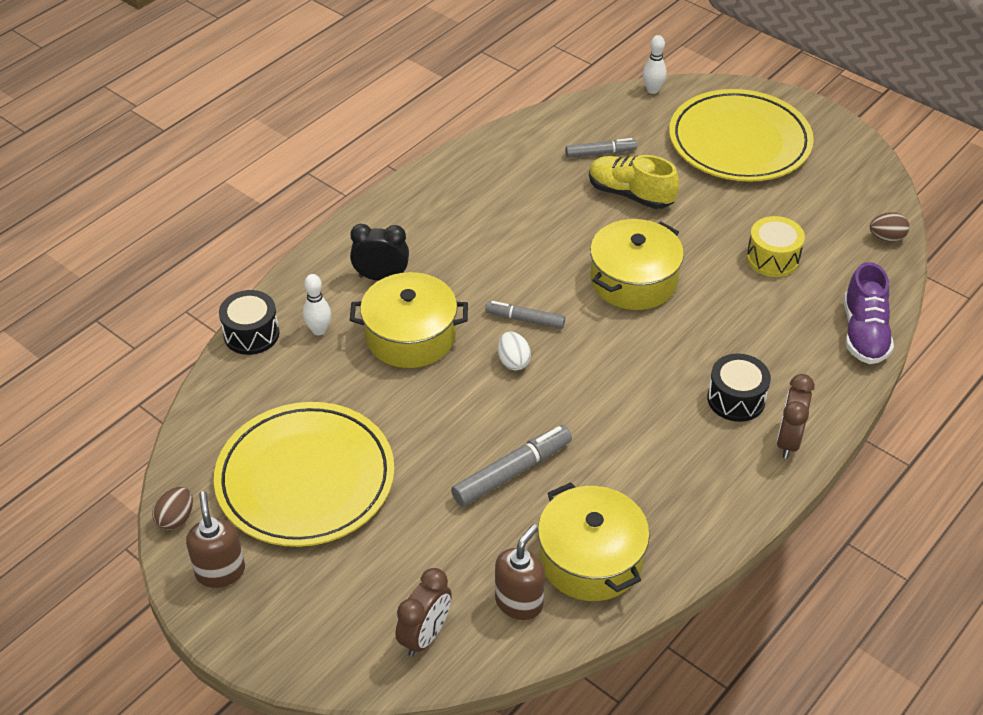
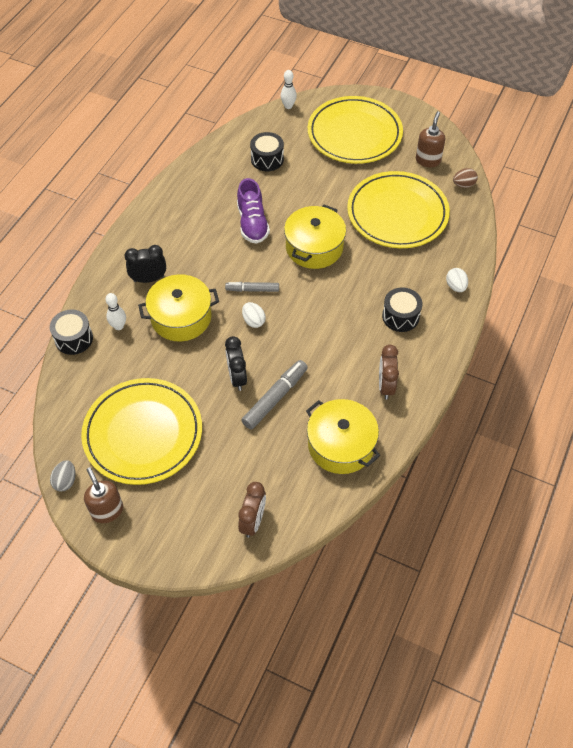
camera: 15 degrees left, 10 degrees up
brown egg [152,487,193,530] -> grey egg [50,460,76,492]
brown soap dispenser [495,524,545,620] -> brown soap dispenser moved to [416,111,445,167]
grey marker [565,138,637,158] -> black drum [250,132,284,171]
yellow shoe [589,155,679,209] -> none
yellow drum [746,216,805,277] -> yellow plate [347,171,450,248]
brown clock [777,374,815,459] -> brown clock moved to [379,345,399,400]
purple shoe [844,262,894,364] -> purple shoe moved to [237,178,270,244]
none -> black clock [225,336,247,391]
none -> white egg [446,268,468,292]

